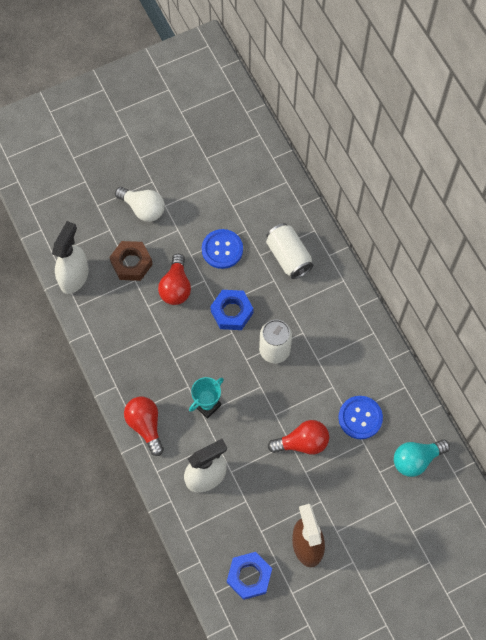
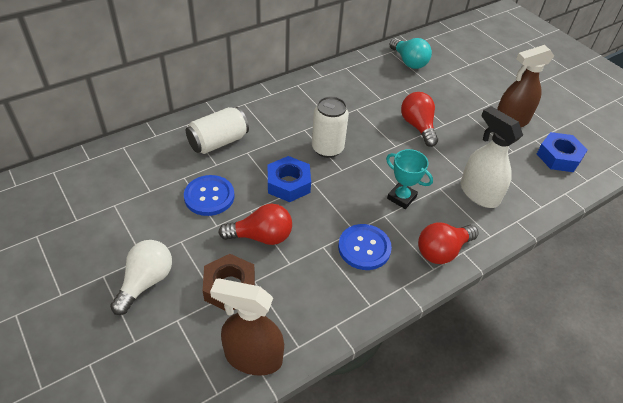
camera: 100 degrees left, 20 degrees down
white spray bottle [52,221,89,294] -> brown spray bottle [210,279,284,376]
blue button [338,396,383,439] -> blue button moved to [338,224,392,270]

